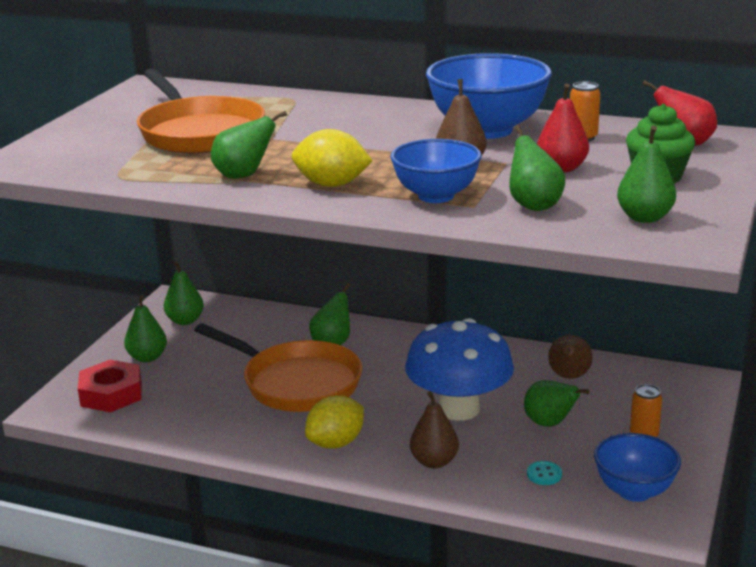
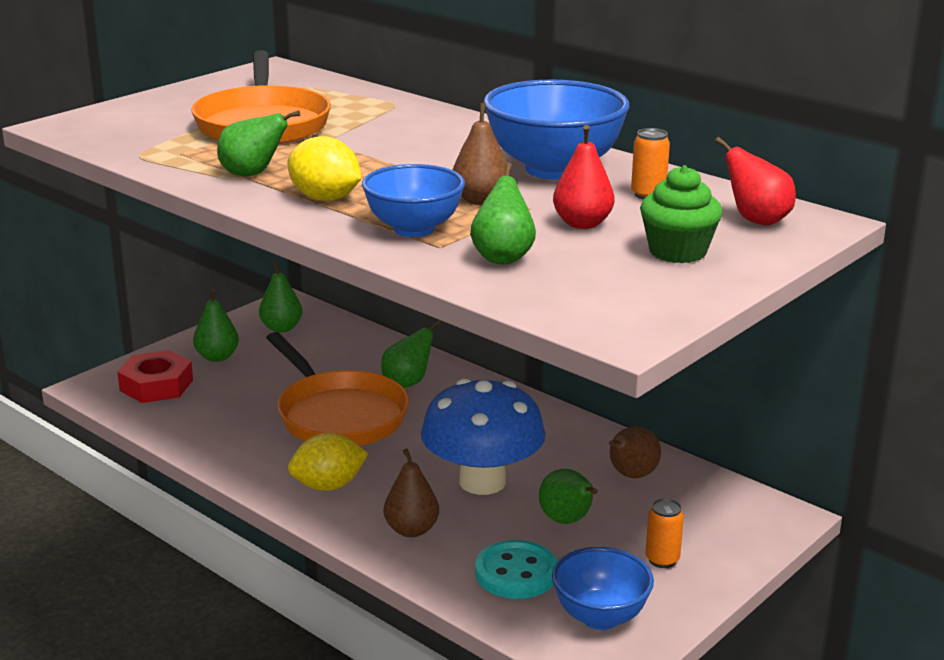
camera: 20 degrees right, 0 degrees up
turquoise button [527,461,562,485] -> turquoise button [475,540,557,599], size x2.04
green pear [617,126,676,223] -> none

